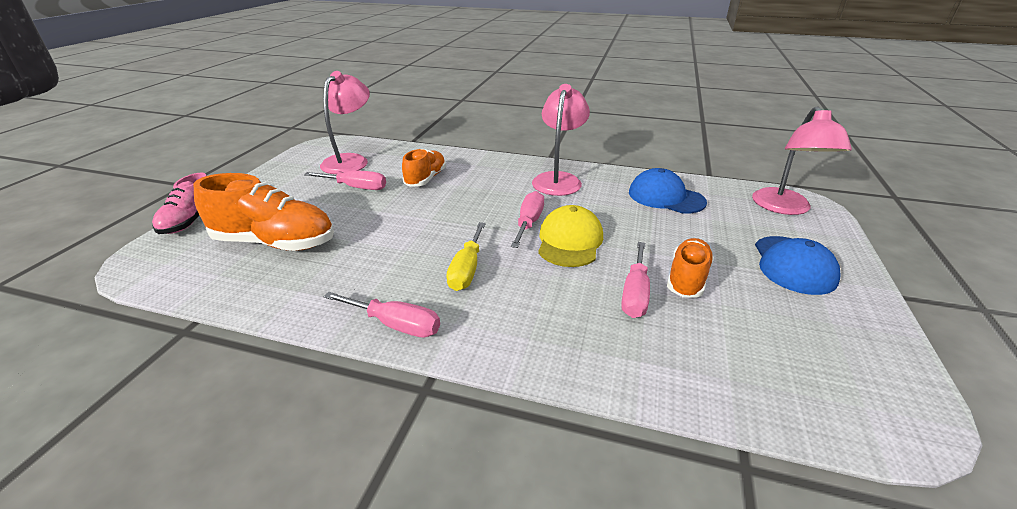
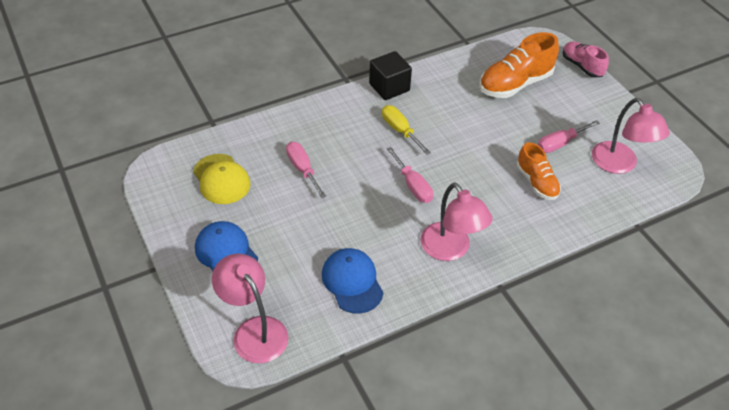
camera: 135 degrees right, 15 degrees up
pink screwdriver [323,292,440,337] -> black cube [369,51,412,100]
yellow cap [538,205,603,267] -> yellow cap moved to [193,154,250,204]
blue cap [629,168,707,214] -> blue cap turned 105 degrees counterclockwise [322,248,384,314]
orange shoe [667,238,714,298] -> none

